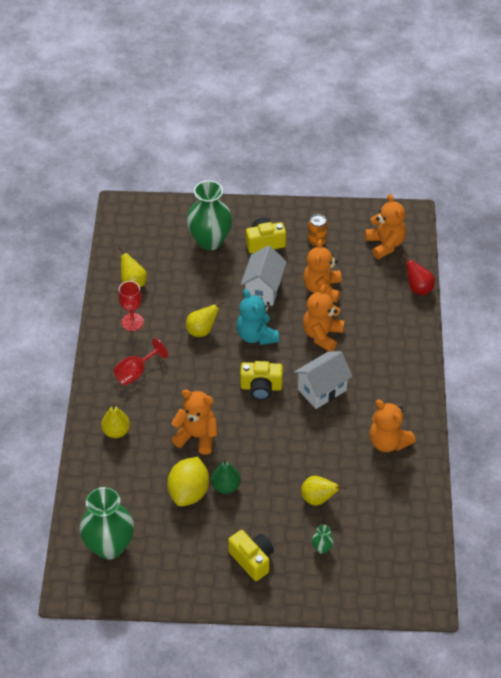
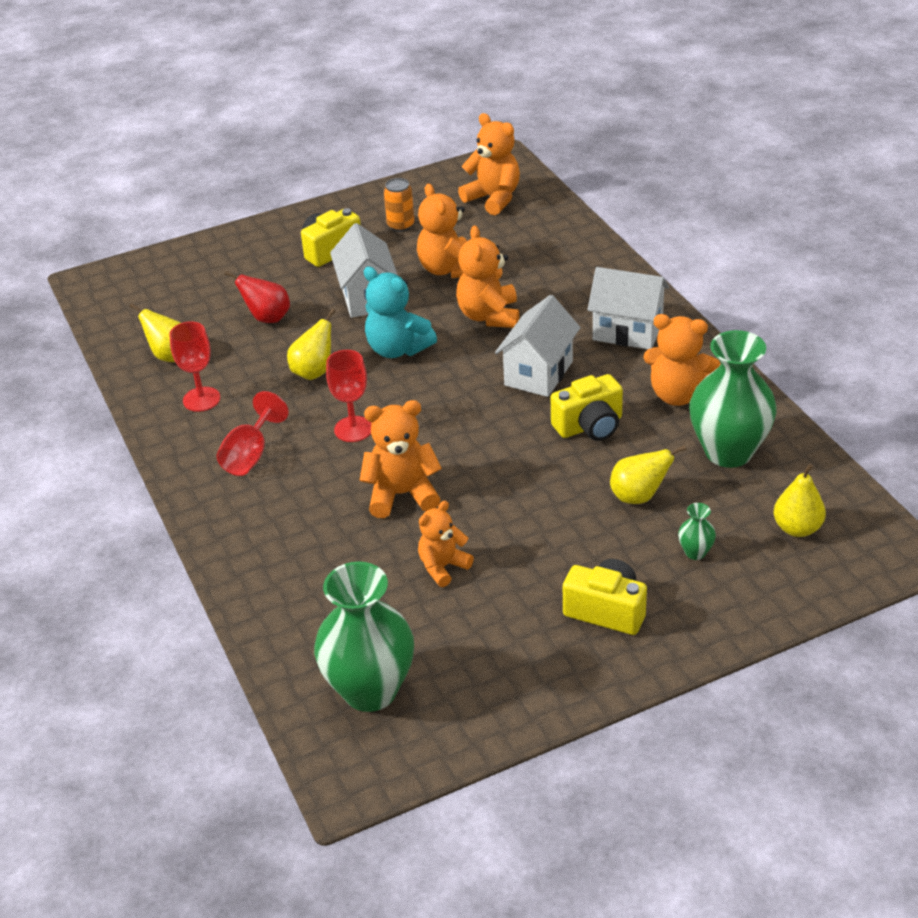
camera: 25 degrees left, 10 degrees down
yellow pear [101,403,130,438] -> yellow pear moved to [774,464,826,537]
yellow lemon [167,457,209,506] -> orange teddy bear [418,501,474,587]
green vase [186,180,232,250] -> green vase moved to [689,330,777,468]
green pear [211,459,241,494] -> none
yellow camera [240,361,283,400] -> yellow camera moved to [551,374,623,441]
red pear [402,254,435,295] -> red pear moved to [225,271,290,323]
none -> red goblet [326,350,371,442]
none -> white house [587,267,669,349]

